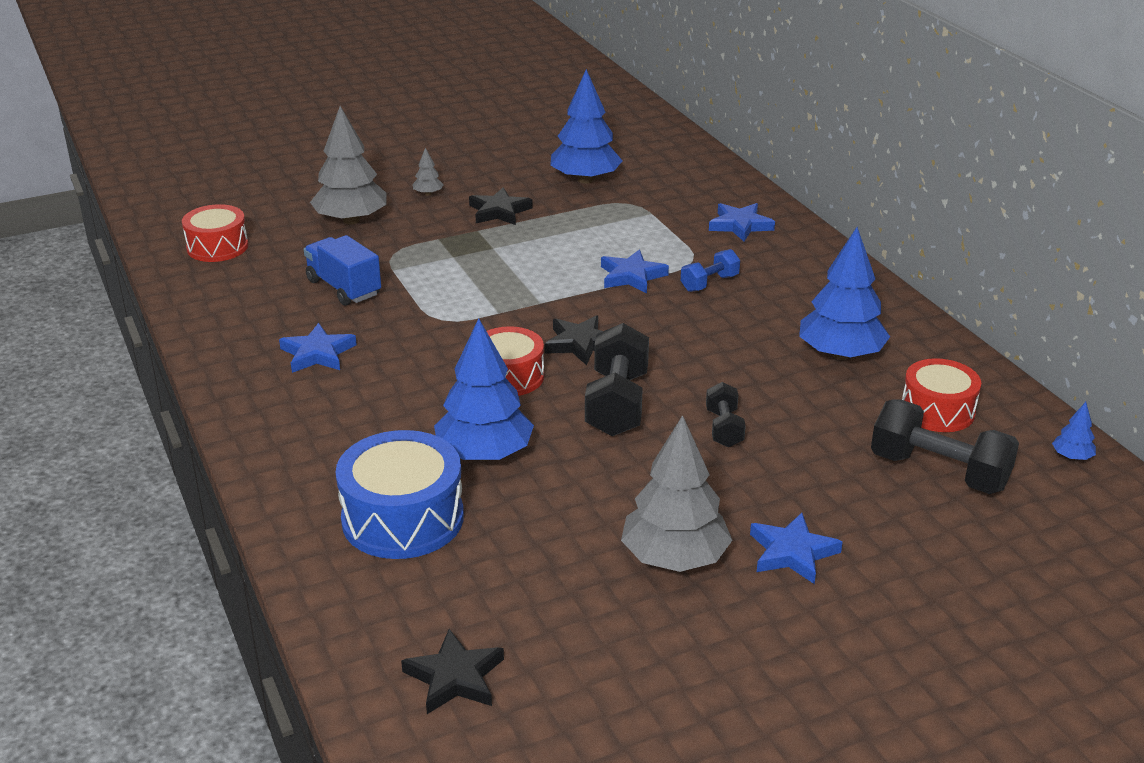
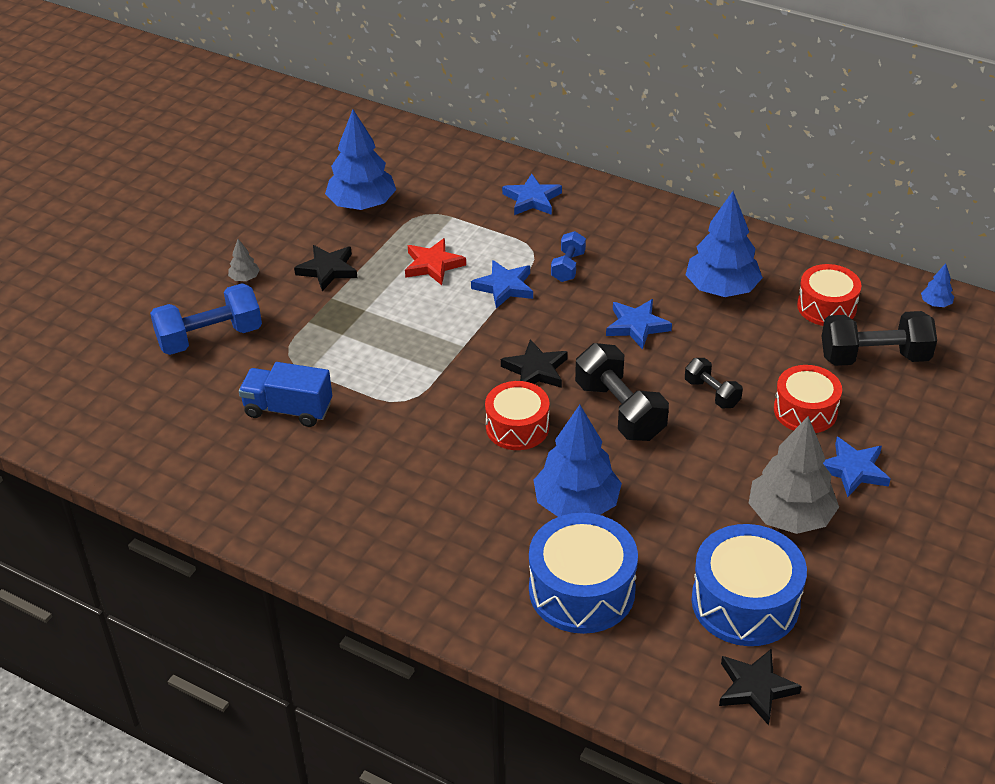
camera: 35 degrees left, 10 degrees up
red drum [182,204,248,262] -> red drum moved to [774,365,842,433]
blue star [279,323,357,373] -> blue star moved to [606,299,672,350]
grey tree [310,106,387,225] -> blue dumbbell [150,283,262,355]
none -> red star [405,238,466,285]
none -> blue drum [692,524,807,646]

